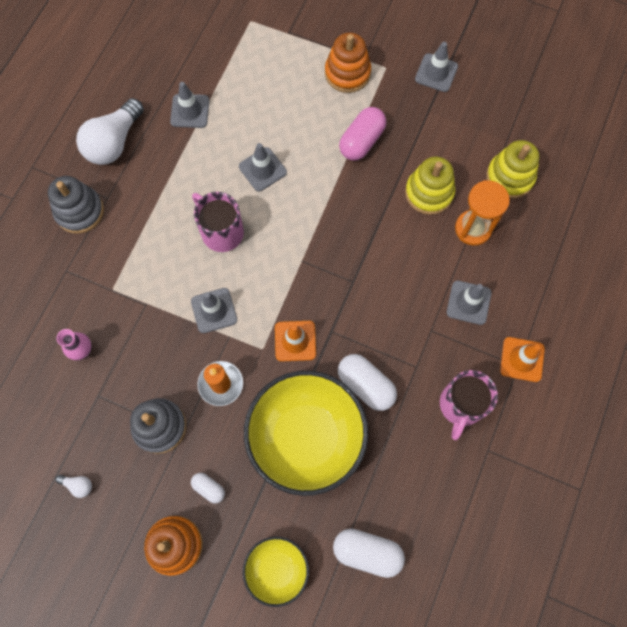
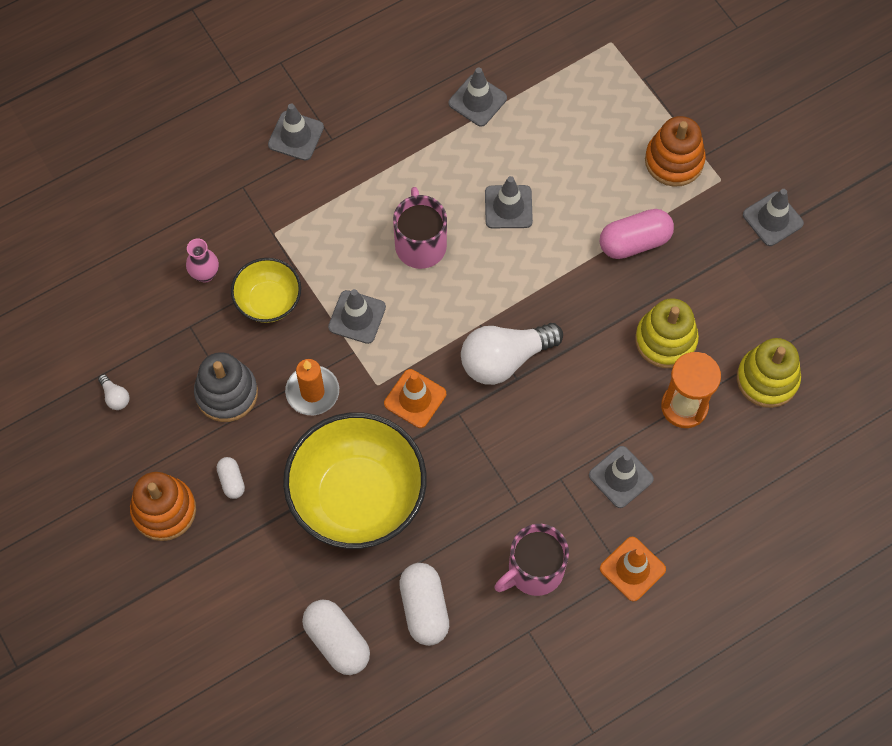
camera: 35 degrees right, 5 degrees down
grey stacking toy [48,176,104,234] -> grey traffic cone [268,104,324,161]
white light bulb [76,98,144,165] -> white light bulb moved to [461,323,563,385]
yellow bowl [242,537,309,607] -> yellow bowl moved to [231,258,301,323]
white capsule [338,354,397,411] -> white capsule moved to [399,563,449,646]

